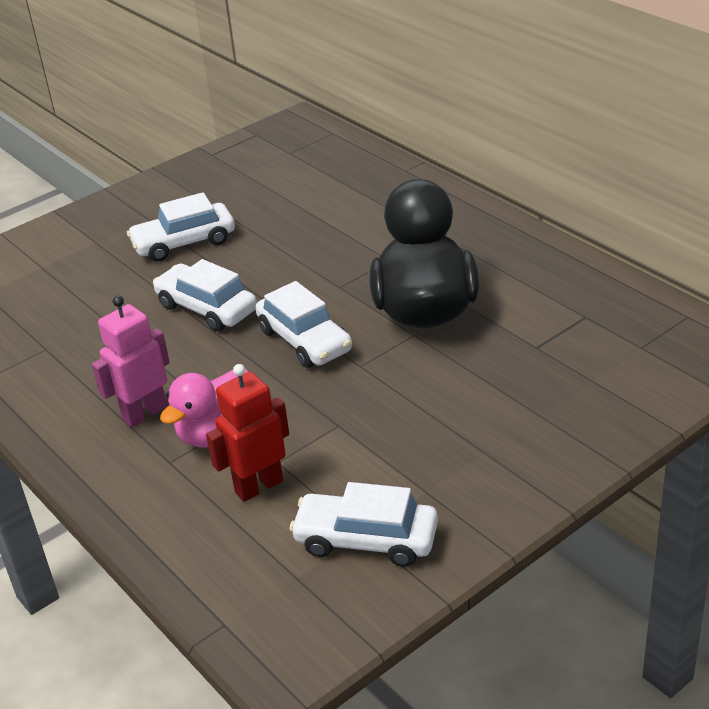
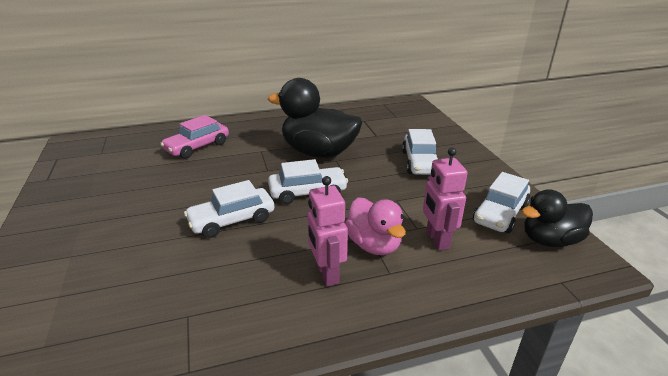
camera: 70 degrees left, 5 degrees down
white car [127,192,235,262] -> white car moved to [402,129,438,175]
red robot [206,364,289,502] -> pink robot [423,148,467,250]
none -> pink car [160,115,229,159]
none -> black duck [521,189,593,247]

